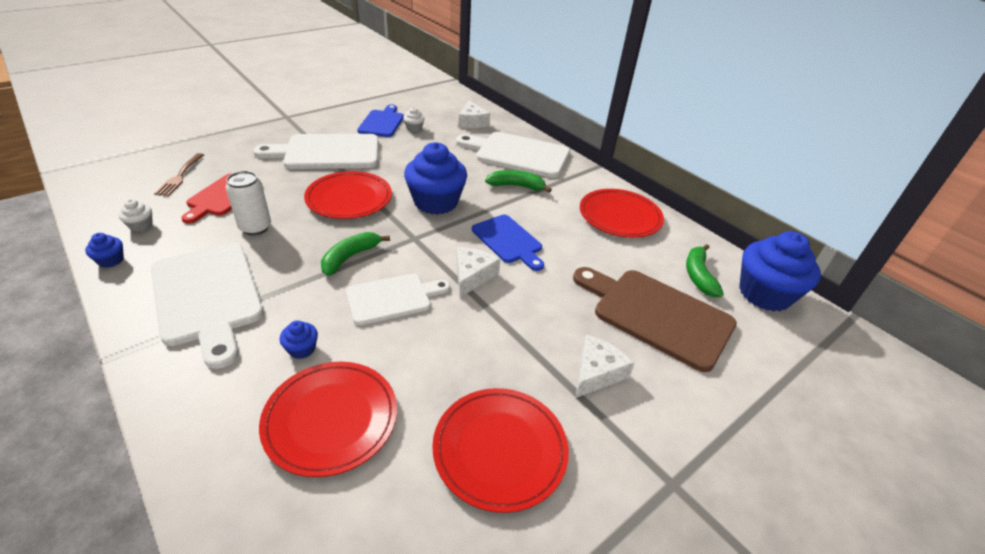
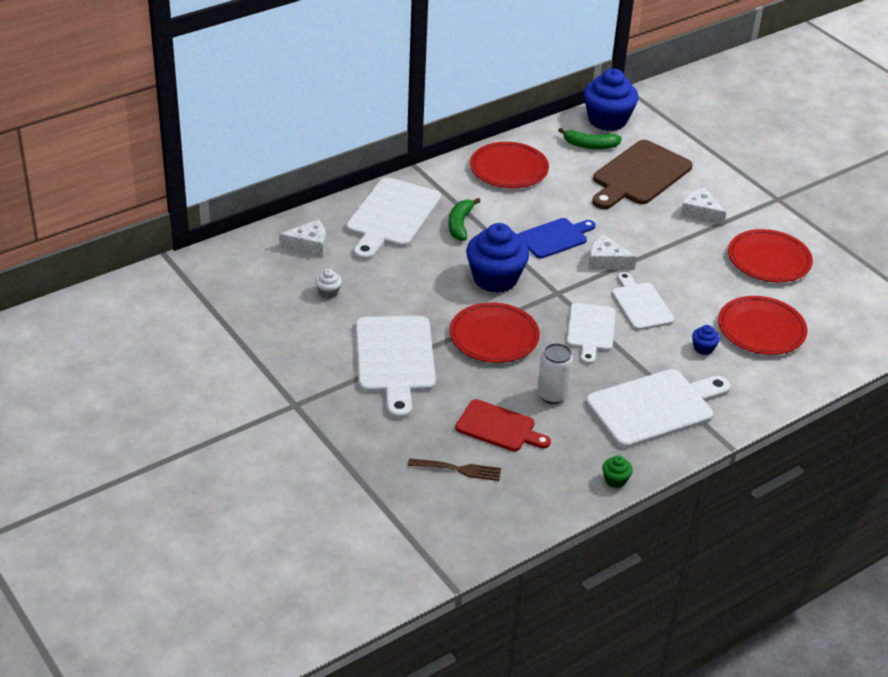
camera: 85 degrees left, 0 degrees up
blue cupcake [85,233,124,268] -> green cupcake [602,456,633,488]
white cupcake [118,199,153,232] -> none
green banana [321,232,390,276] -> white cutting board [566,303,616,364]
blue cutting board [357,105,404,137] -> none

